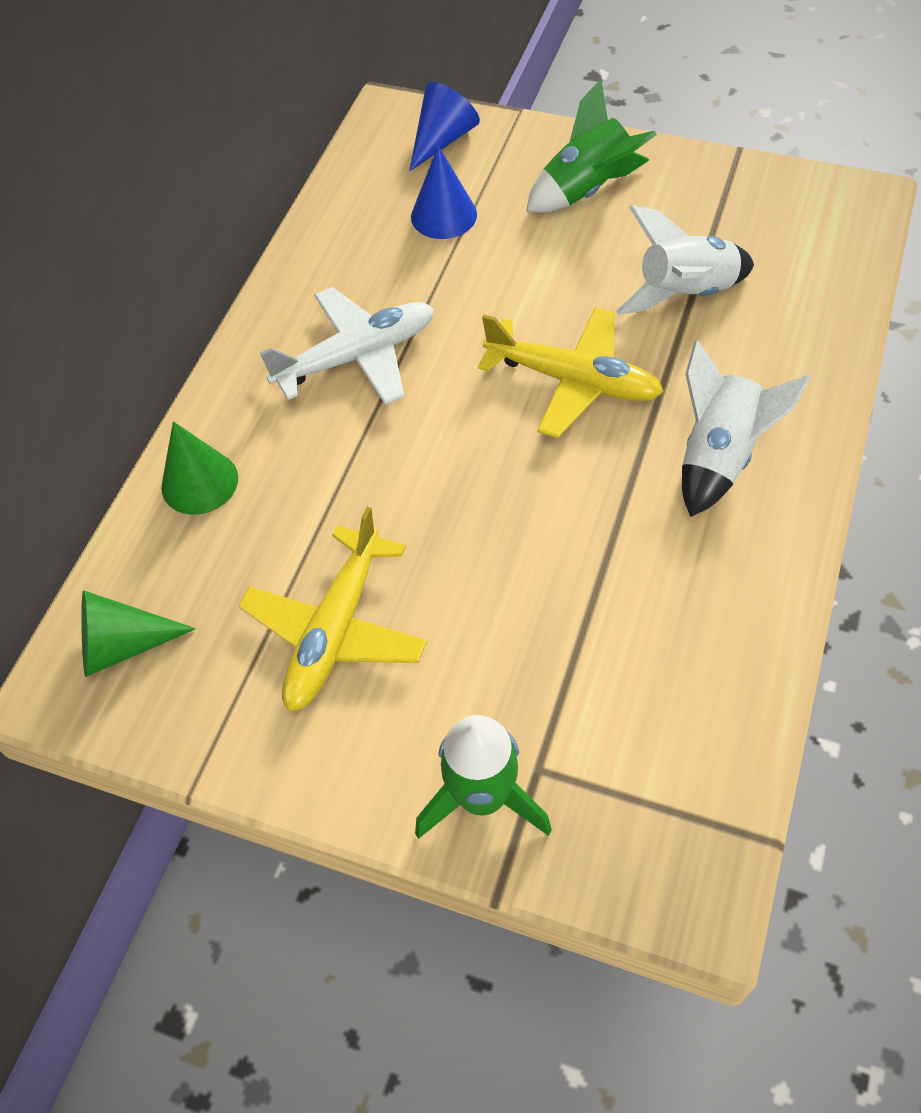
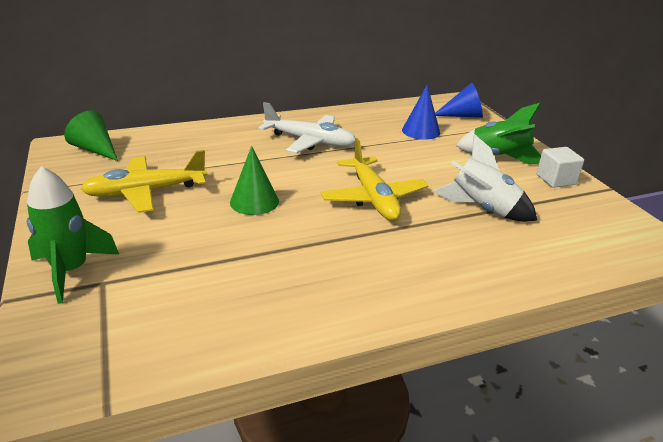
camera: 45 degrees right, 25 degrees down
green cone [161,421,238,515] -> green cone moved to [230,146,279,215]
white rocket [682,340,811,517] -> none
none -> white cube [537,147,584,188]

